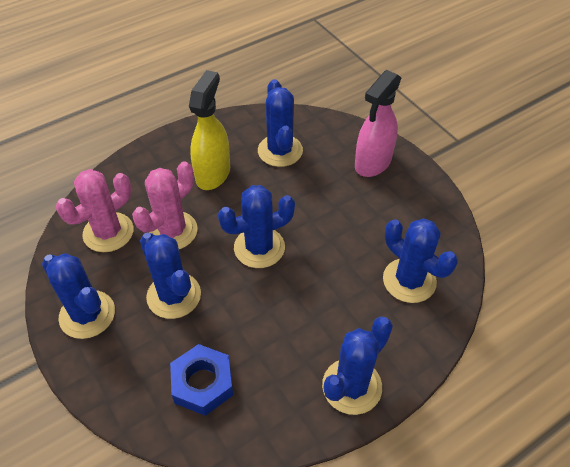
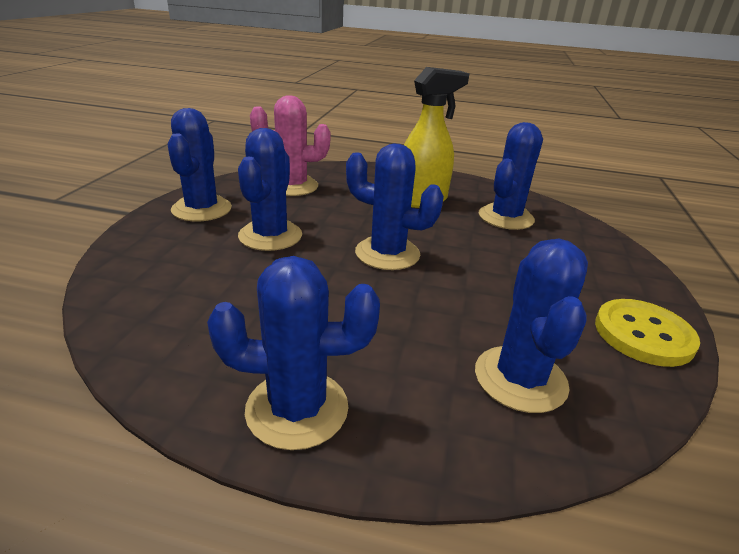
camera: 45 degrees right, 20 degrees down
pink cactus [132,161,198,249] -> none
blue nut [170,344,233,416] -> none
pink spray bottle [355,70,401,177] -> none
none -> yellow button [595,299,700,367]

